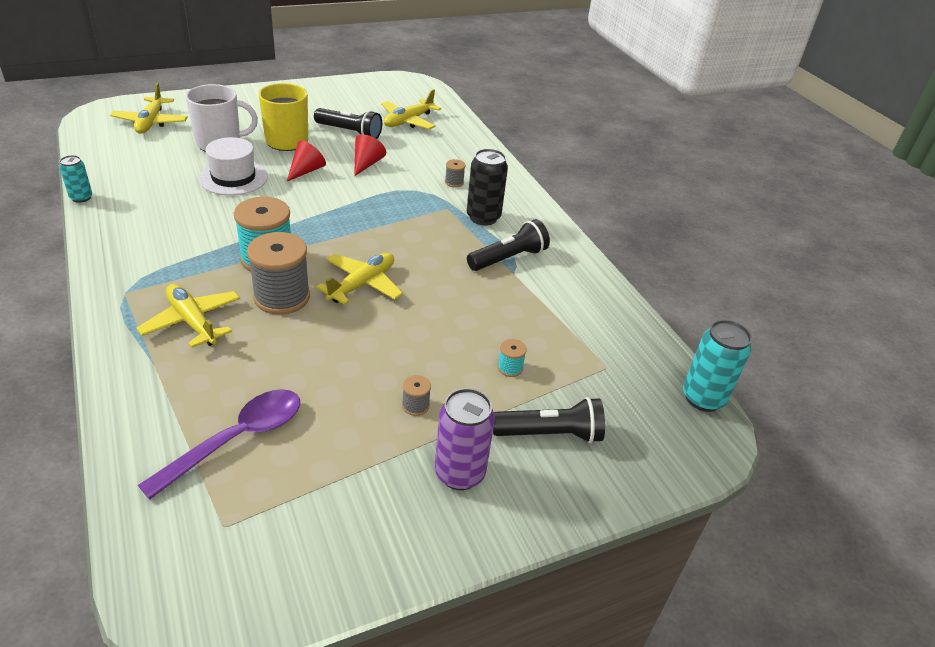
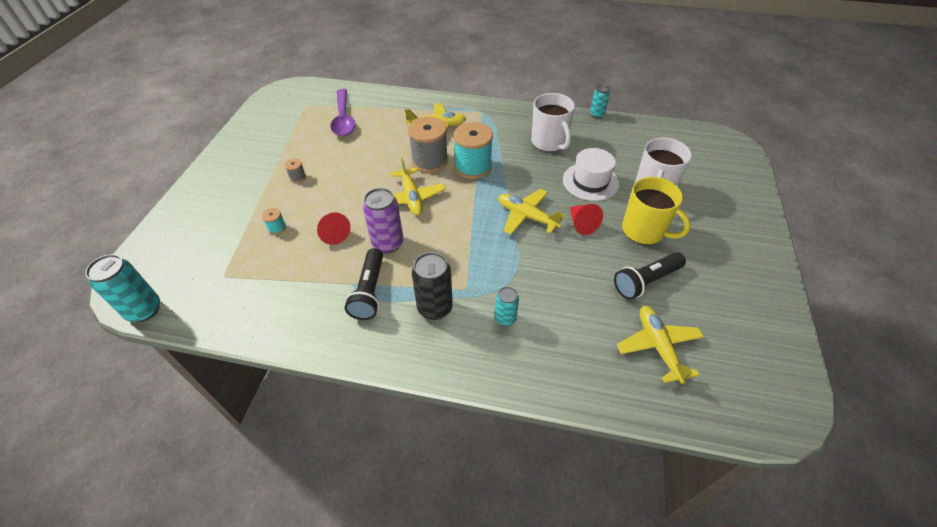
camera: 130 degrees right, 10 degrees up
yellow plane [110,83,188,134] -> yellow plane moved to [498,189,565,235]
red cone [354,134,386,176] -> red cone moved to [317,213,350,245]
purple can [435,388,495,490] -> purple can moved to [363,188,403,253]
grey spool [445,159,466,187] -> turquoise can [495,287,519,326]
black flashlight [493,397,605,443] -> none
none -> white mug [531,93,575,152]

